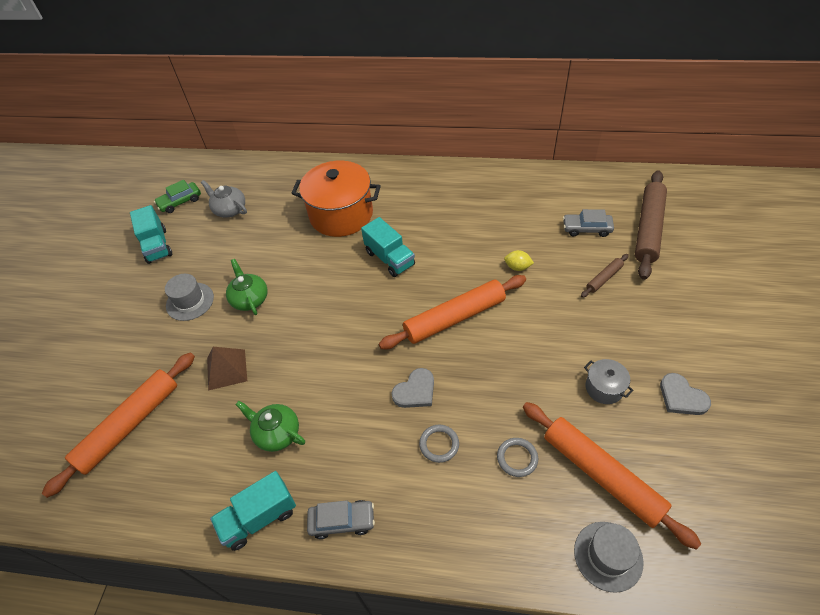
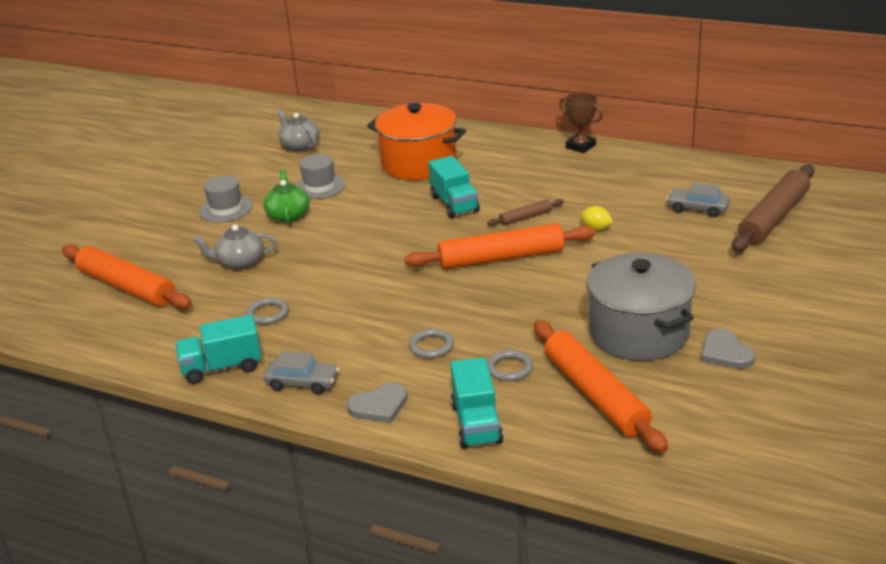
camera: 15 degrees right, 20 degrees down
orange rolling pin [42,352,195,498] -> orange rolling pin turned 75 degrees clockwise [62,245,192,309]
turquoise truck [130,205,172,264] -> turquoise truck moved to [450,357,504,449]
green car [154,180,201,213] -> none
brown pyramid [207,347,247,391] -> grey teapot [193,224,277,270]
green teapot [235,401,305,452] -> grey ring [246,297,289,325]
grey heart [391,368,434,408] -> grey heart moved to [347,383,407,423]
grey hat [574,522,644,593] -> grey hat moved to [295,154,346,199]
brown rolling pin [581,254,629,298] -> brown rolling pin moved to [487,199,564,226]
grey pot [584,359,633,404] -> grey pot [587,253,696,361], size x2.23
none -> brown trophy [559,92,603,153]

